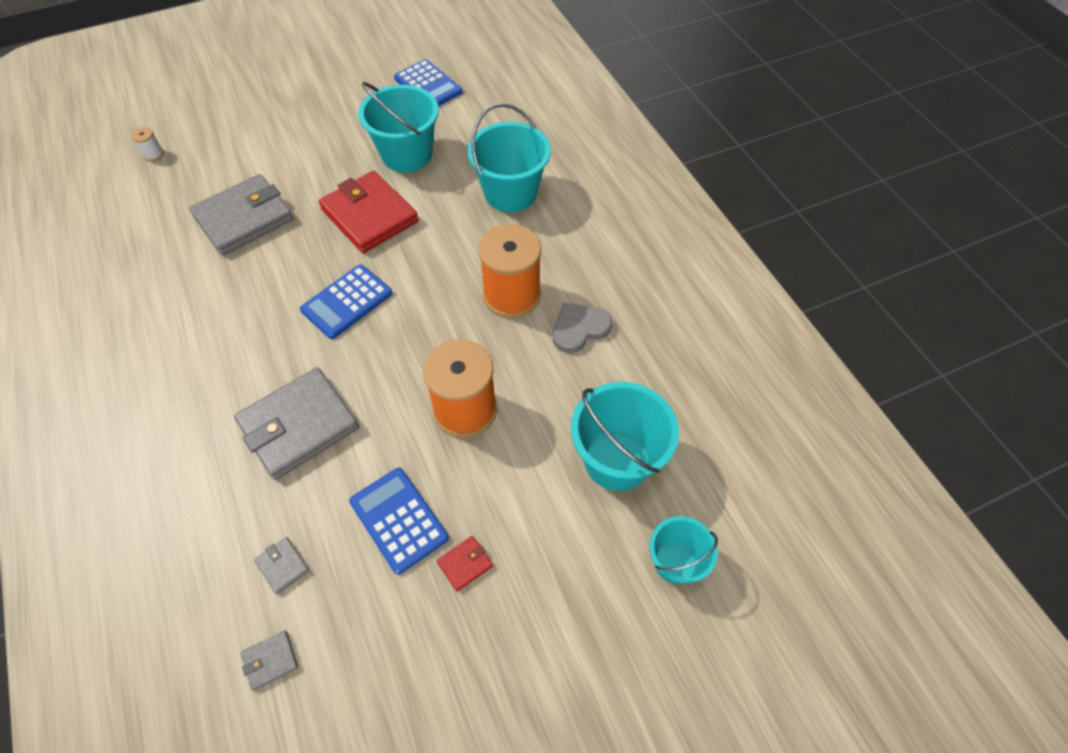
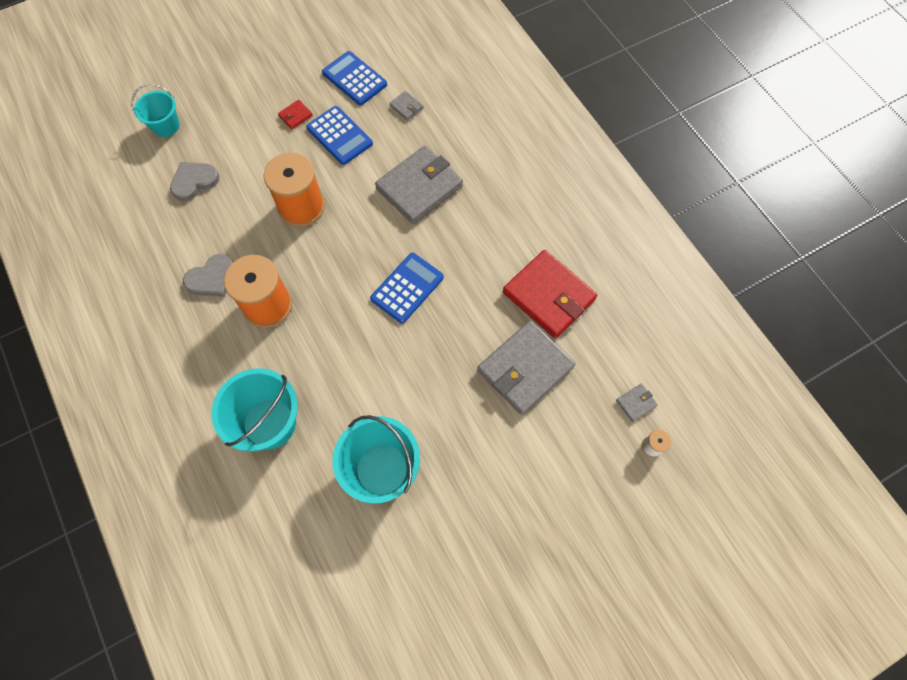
camera: 175 degrees right, 10 degrees up
grey wallet [240,630,299,691] -> grey wallet moved to [616,383,658,422]
red wallet [319,171,419,253] -> red wallet moved to [503,250,597,338]
blue calculator [394,59,463,106] -> blue calculator moved to [322,51,387,106]
turquoise bucket [571,382,679,491] -> grey heart [170,162,220,201]

